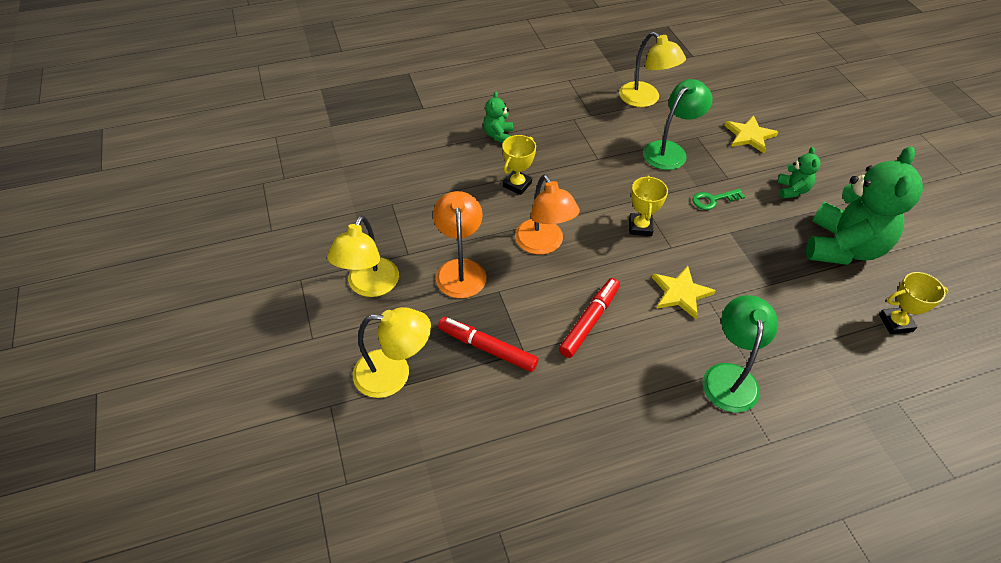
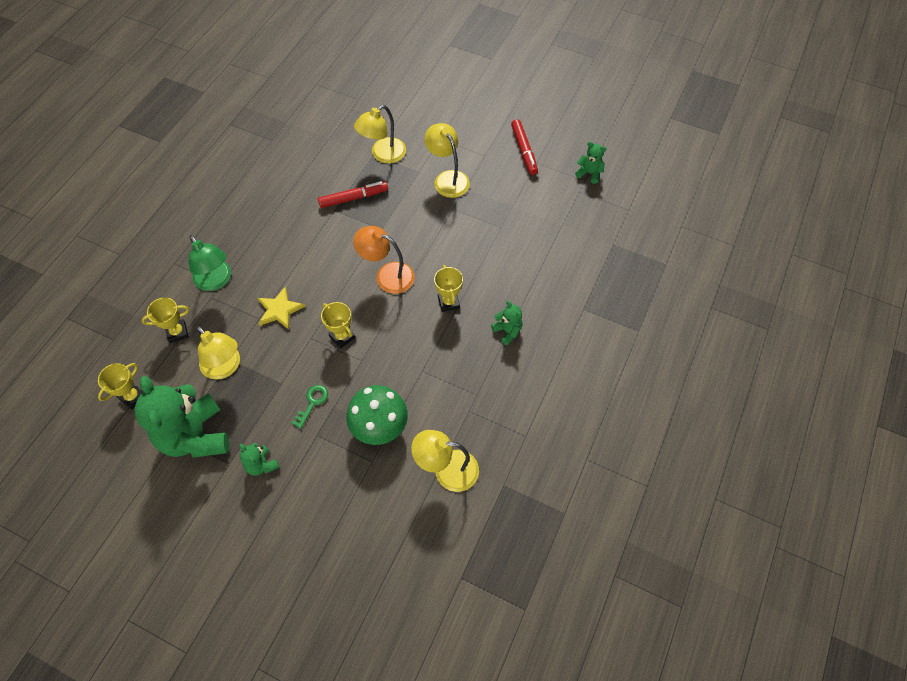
camera: 135 degrees right, 10 degrees up
orange lamp [433,191,487,298] -> none
red marker [559,278,620,358] -> red marker moved to [511,119,538,175]
green lamp [643,79,713,170] -> green mushroom [346,385,408,445]
yellow star [724,115,778,154] -> none
none -> yellow trophy [142,298,189,343]
none -> yellow lamp [196,326,240,380]
none -> green teddy bear [575,142,606,184]

